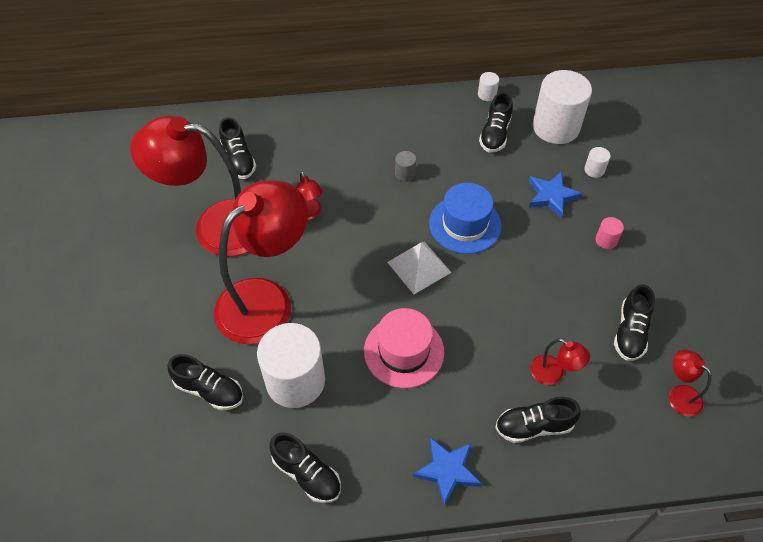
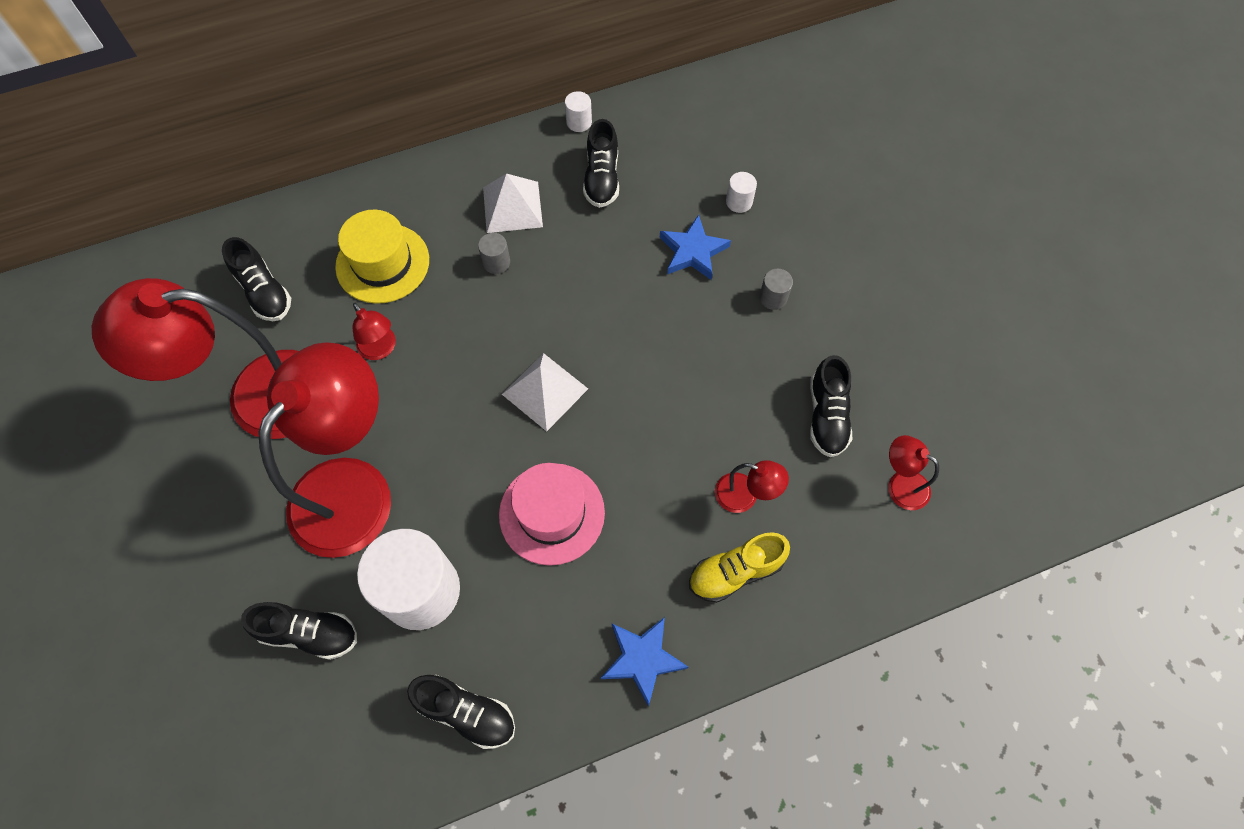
camera: 15 degrees left, 10 degrees up
blue hat [429,183,502,254] -> none
black shoe [495,397,581,443] -> yellow shoe [689,532,790,603]
white cylinder [532,70,592,144] -> none
pink cylinder [595,217,624,249] -> grey cylinder [759,269,793,310]
none -> yellow hat [335,210,429,304]
none -> white pyramid [483,173,543,233]

